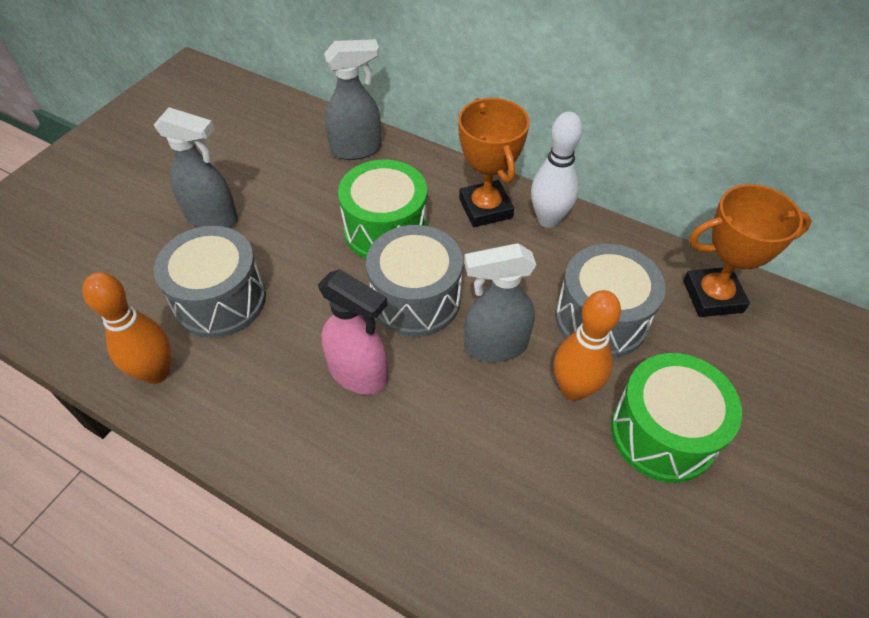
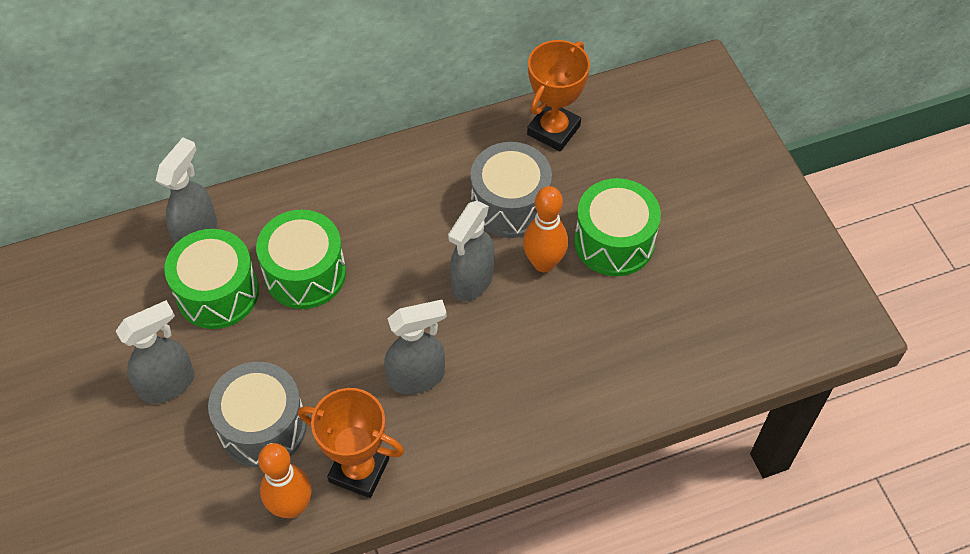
camera: 50 degrees left, 5 degrees up
pink spray bottle [318,269,388,395] -> grey spray bottle [384,300,447,394]
grey drum [366,225,463,337] -> none
orange trophy [458,98,530,227] -> orange trophy moved to [298,388,404,498]
white bowling pin [531,112,582,228] -> none
none -> green drum [164,229,259,329]

